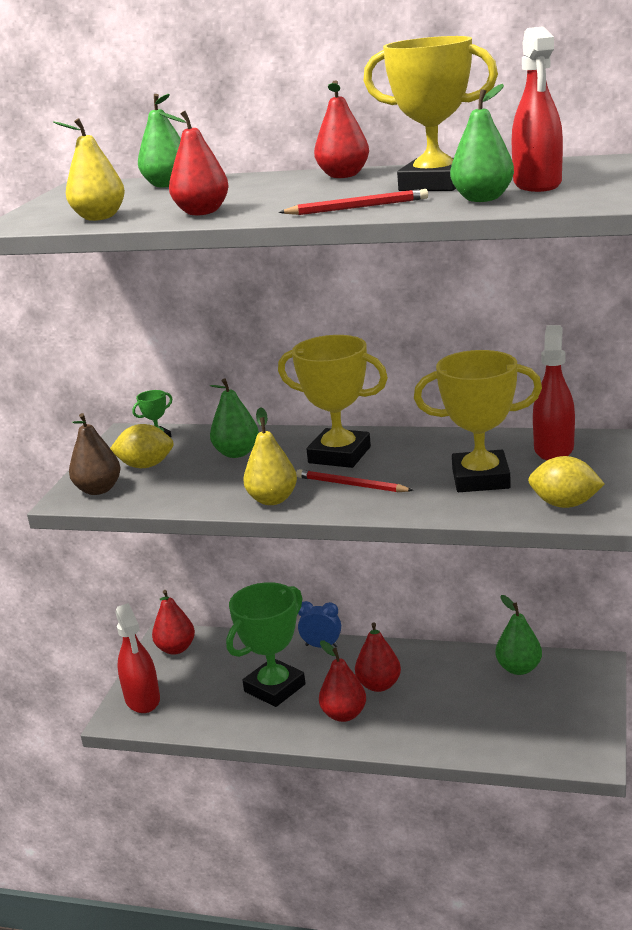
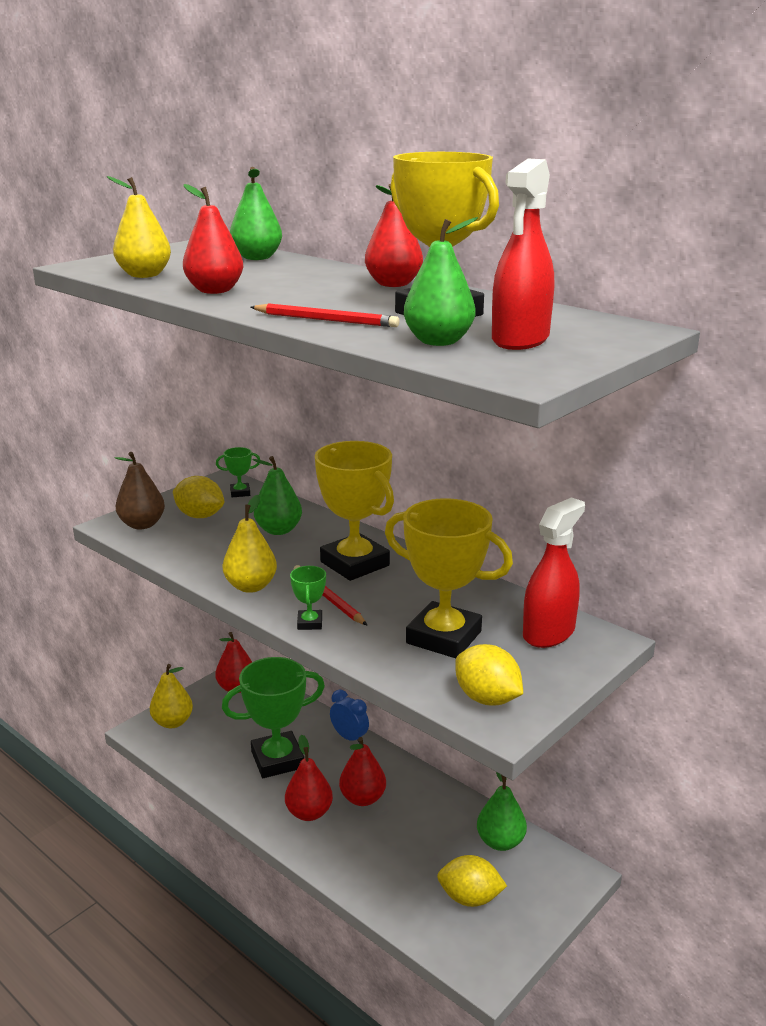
camera: 25 degrees right, 0 degrees up
red spray bottle [115,603,160,713] -> yellow pear [150,664,193,729]
none -> green trophy [290,566,326,630]
none -> yellow lemon [437,855,507,907]

